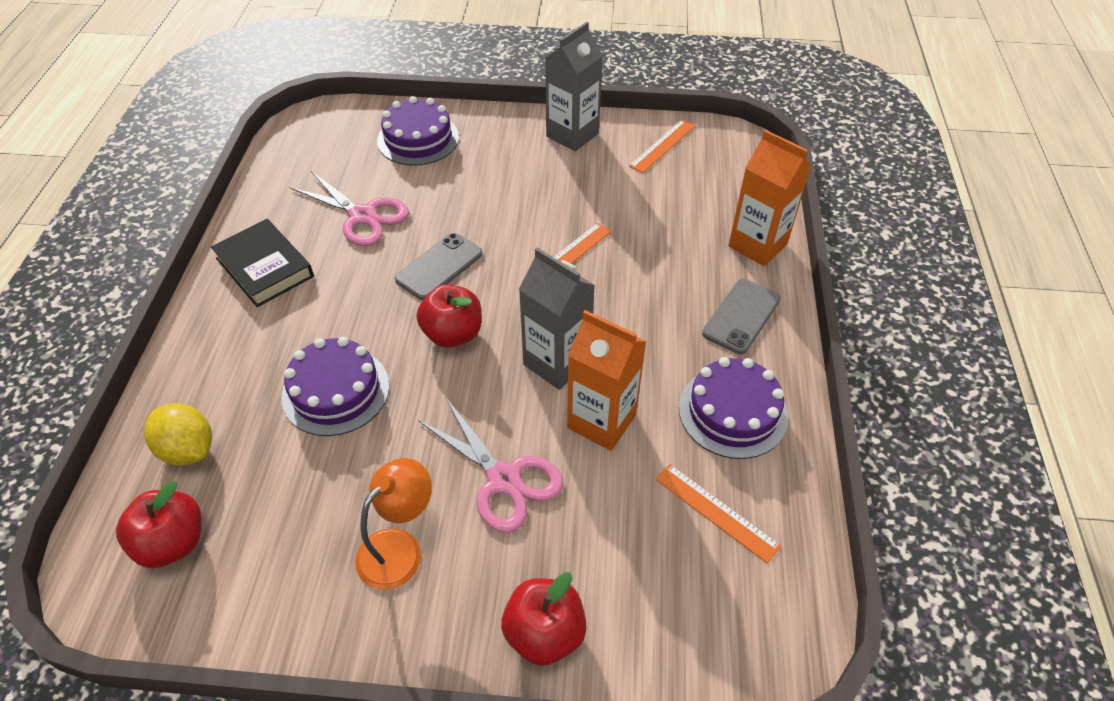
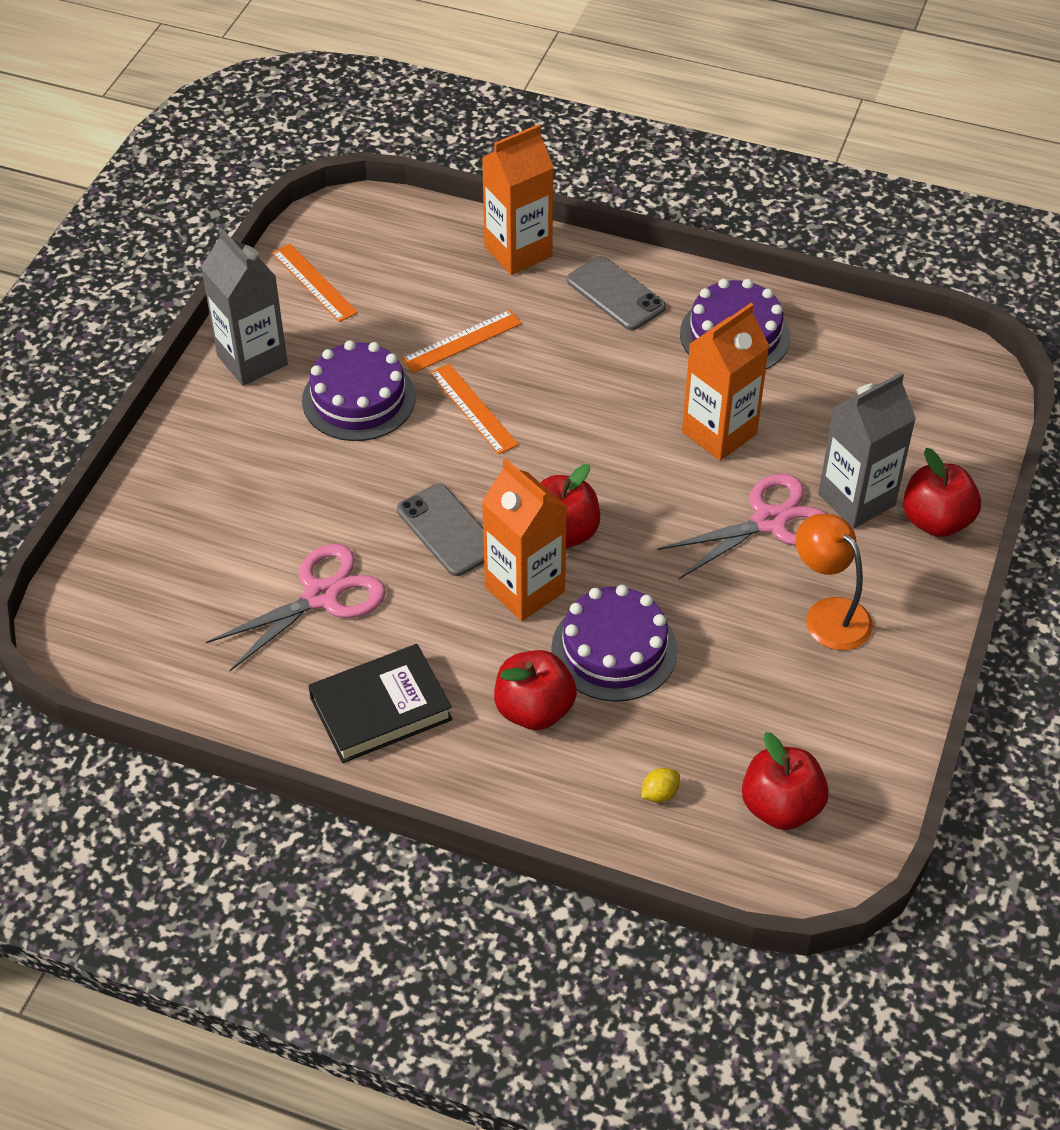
camera: 75 degrees left, 0 degrees up
yellow lemon [144,403,212,466] -> yellow lemon [641,768,680,802], size x0.48
purple cake [377,96,459,166] -> purple cake moved to [302,340,415,441]
grey carton [519,247,595,390] -> grey carton moved to [818,372,916,529]
orange ruler [655,464,781,563] -> orange ruler moved to [402,310,522,373]
none -> orange carton [482,459,567,621]
none -> red apple [494,650,577,730]

